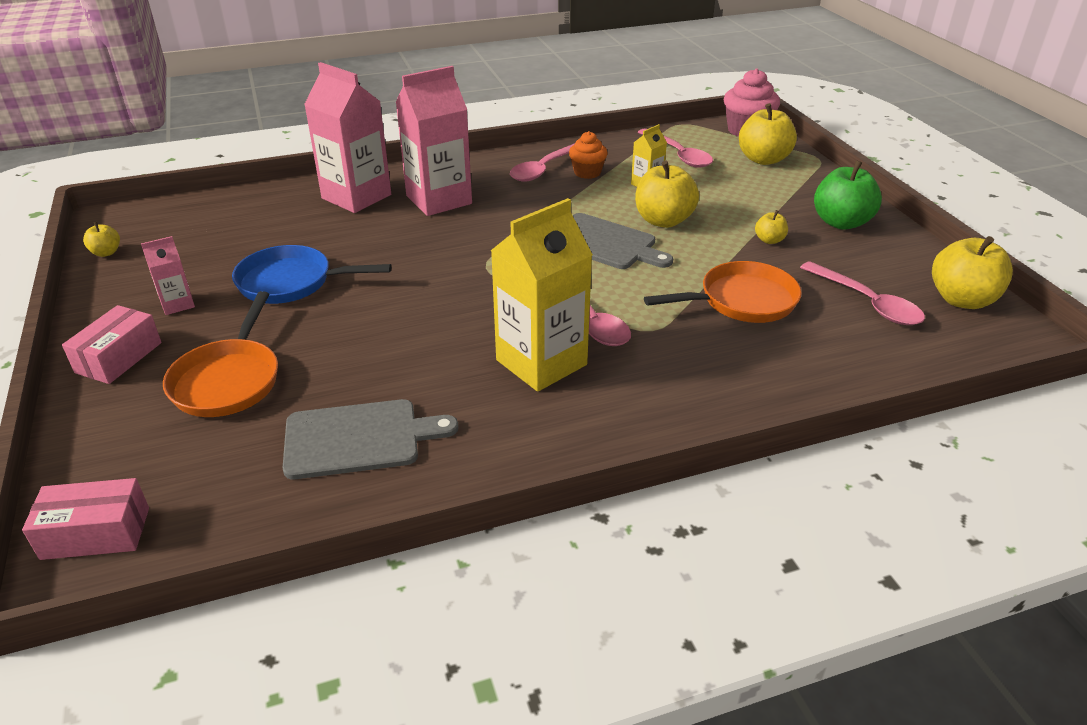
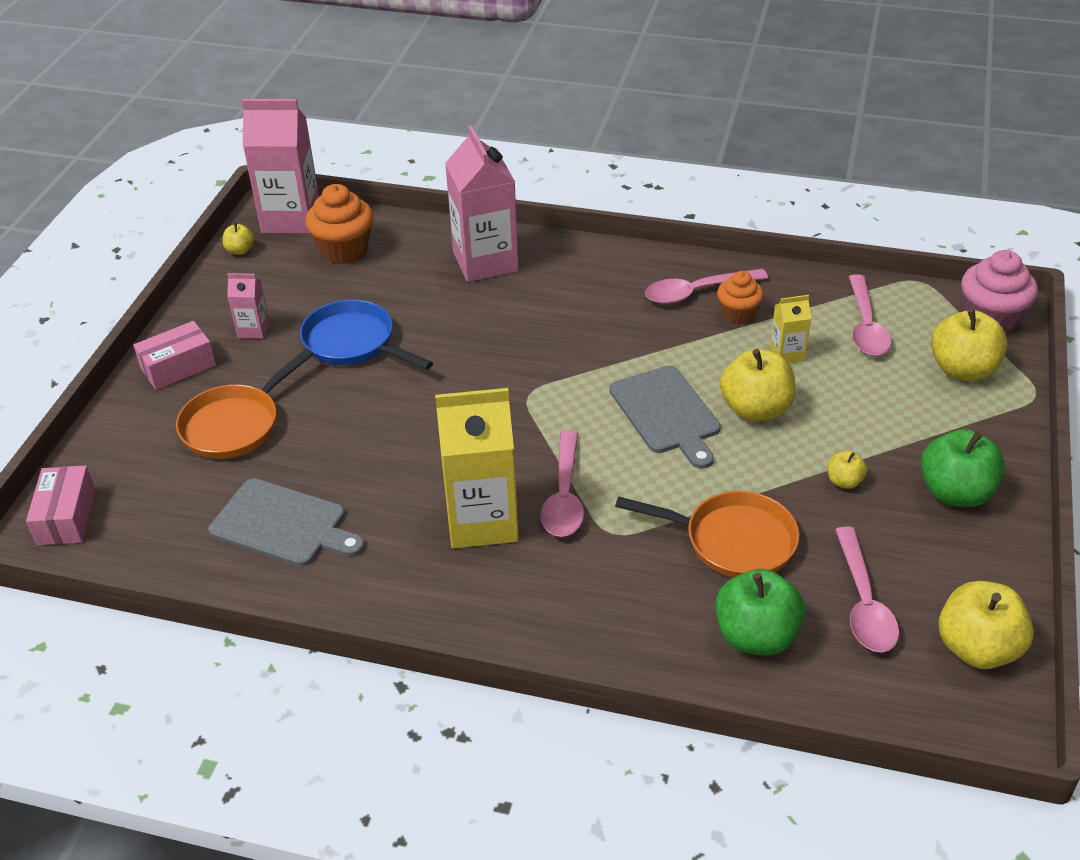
camera: 35 degrees right, 5 degrees up
pink box [22,478,149,560] -> pink box turned 60 degrees clockwise [26,465,96,545]
pink carton [395,66,472,216] -> pink carton moved to [242,99,319,234]
none -> orange cupcake [305,184,373,264]
none -> green apple [715,569,805,656]

